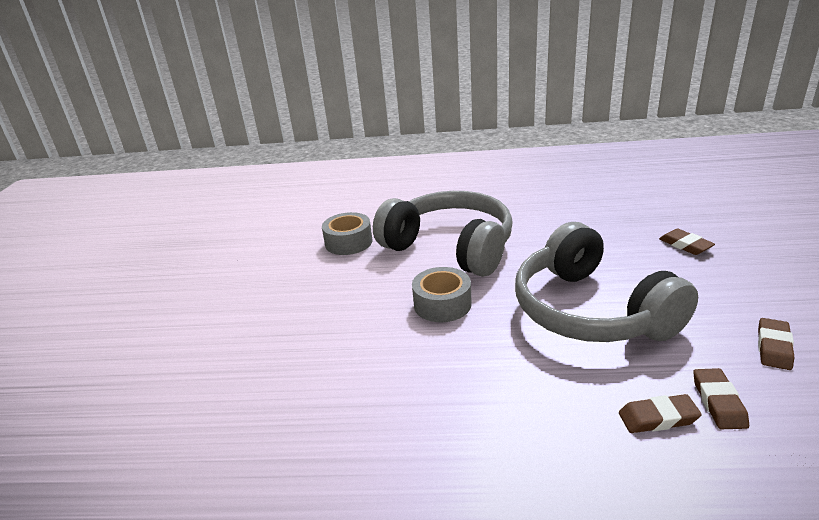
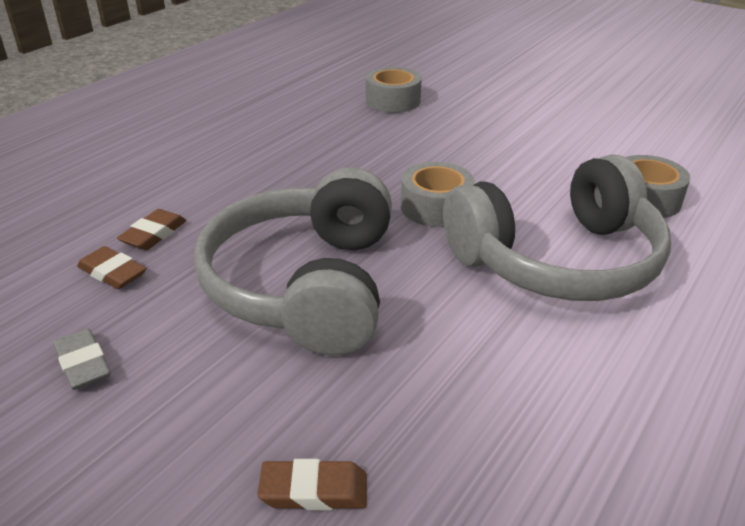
camera: 120 degrees right, 5 degrees up
grey headphones [515,222,698,342] -> grey headphones turned 90 degrees counterclockwise [194,167,392,356]
brown eraser [758,318,795,370] -> grey eraser [53,328,111,390]
none -> grey tape [366,67,422,113]

